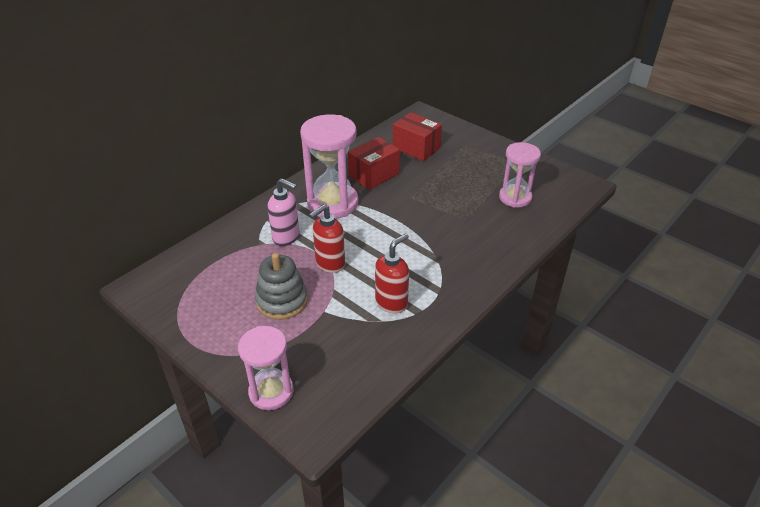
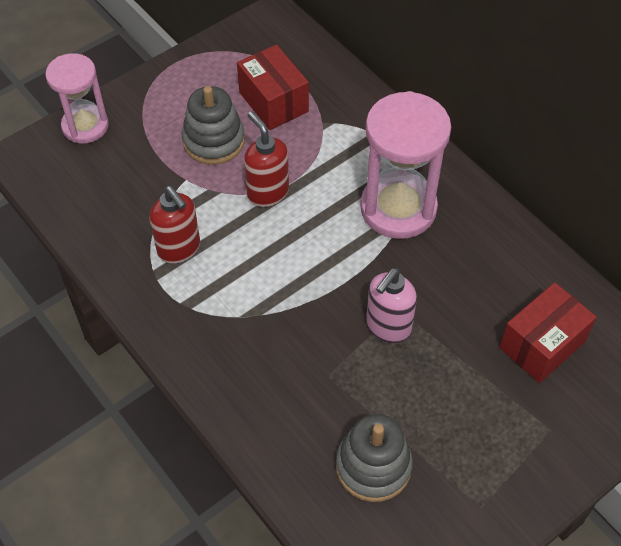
camera: 100 degrees right, 15 degrees up
pink soap dispenser [267,178,300,246] -> pink soap dispenser moved to [366,268,417,343]
red box [348,137,400,190] -> red box moved to [237,44,309,130]
pink hourglass [499,142,541,208] -> grey stacking toy [336,414,413,502]

